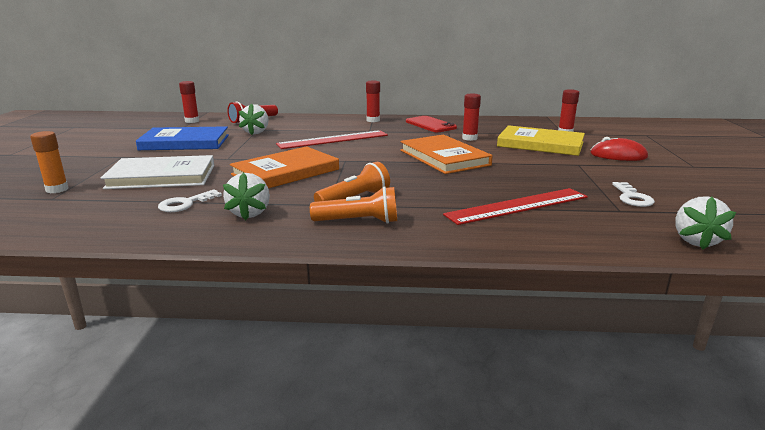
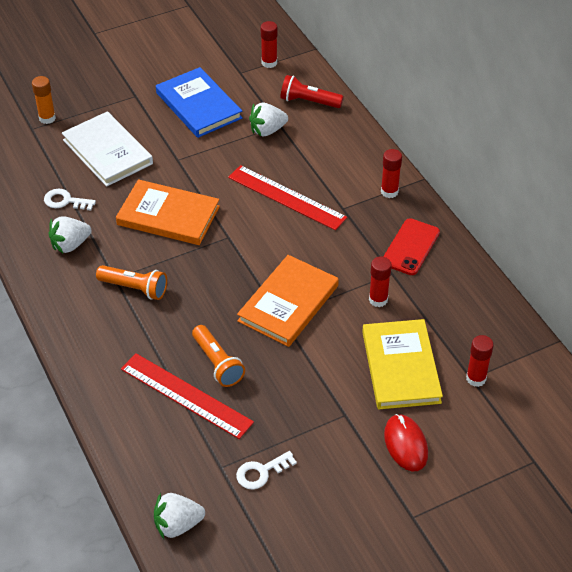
camera: 60 degrees right, 25 degrees up
orange flashlight [310,186,397,224] -> orange flashlight moved to [192,325,245,387]

